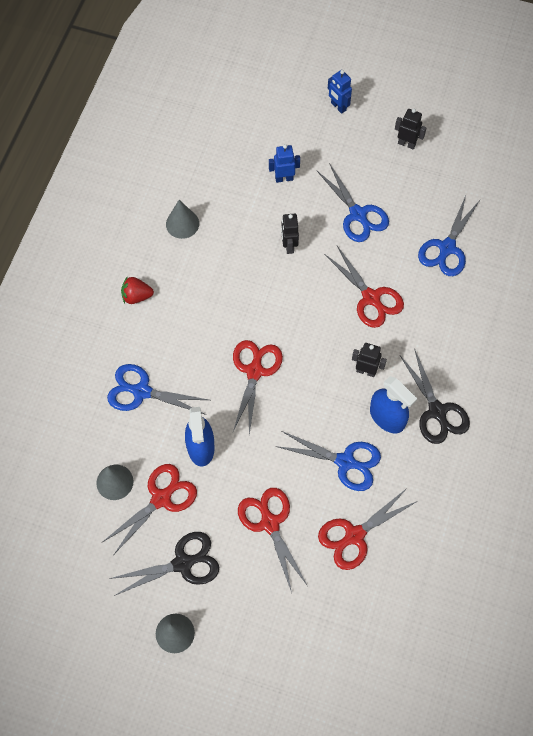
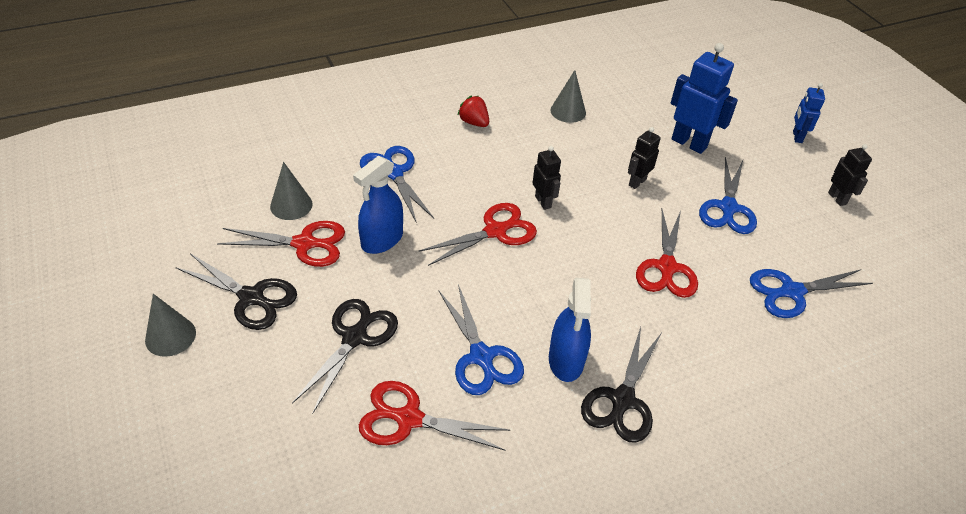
camera: 45 degrees right, 20 degrees down
red scissors [238,488,308,593] -> black scissors [292,299,398,414]
blue robot [269,144,300,183] -> blue robot [671,43,738,154], size x1.75
black robot [352,343,387,377] -> black robot moved to [533,146,561,210]

